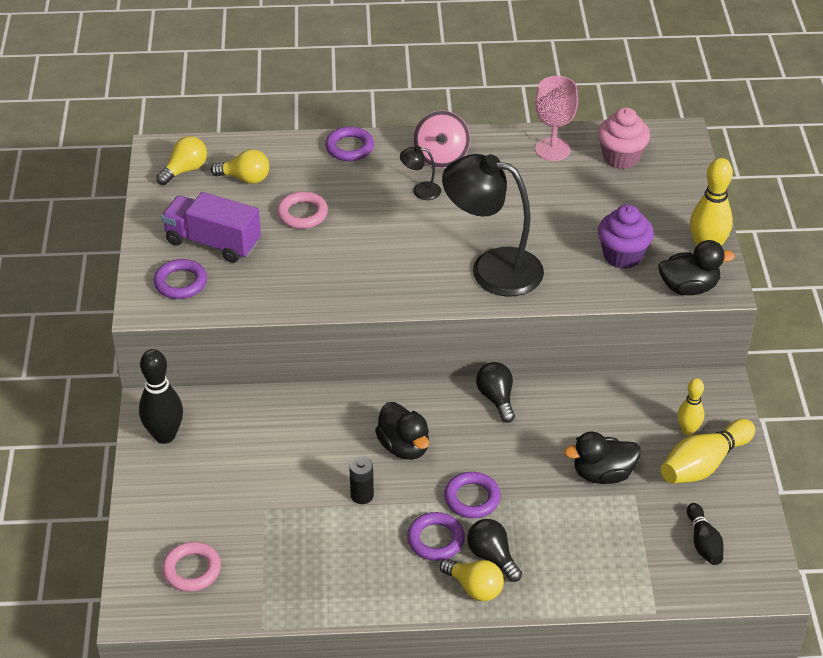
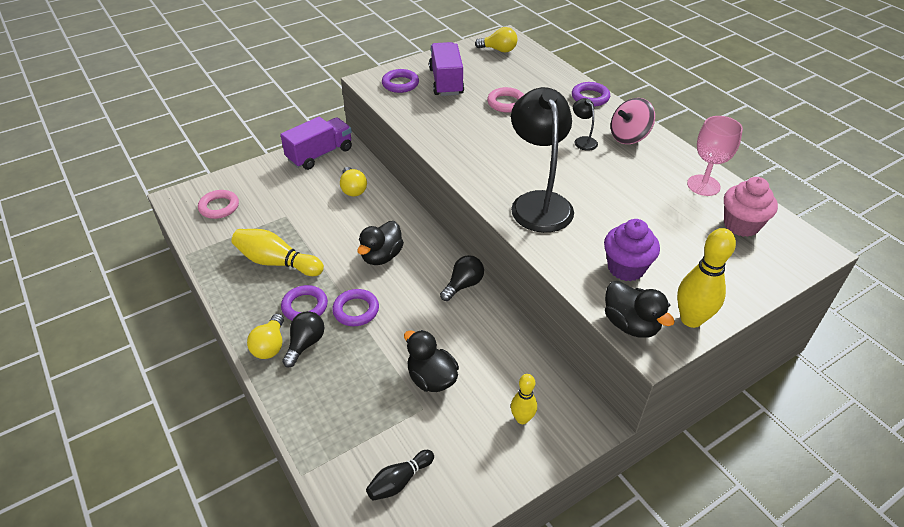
camera: 60 degrees right, 0 degrees up
black bowling pin [139,349,183,444] -> purple truck [280,117,352,170]
yellow light bulb [211,149,269,184] -> yellow light bulb moved to [340,167,367,197]
black battery [349,456,374,504] -> none
yellow bowling pin [661,419,755,484] -> yellow bowling pin moved to [232,229,324,276]

